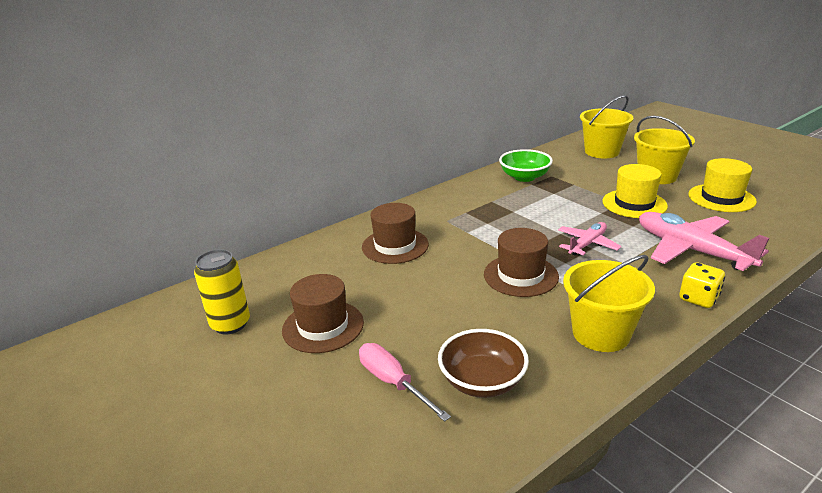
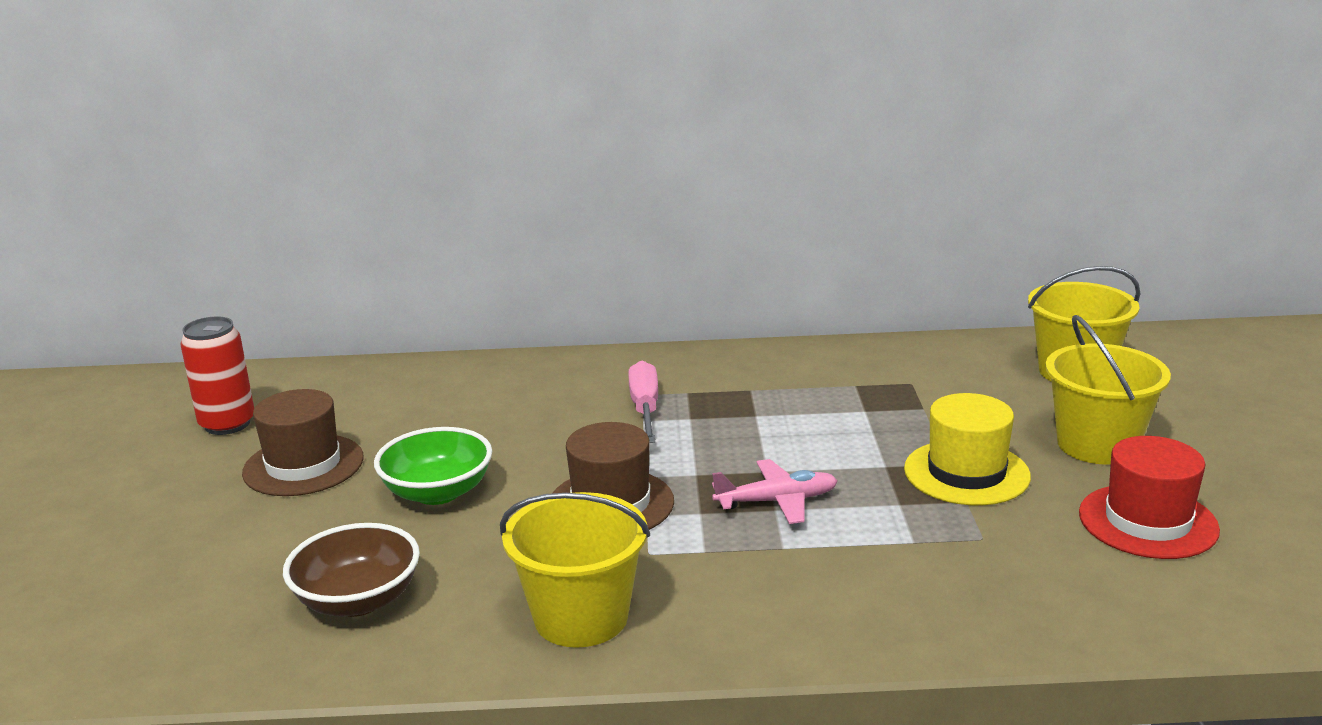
camera: 35 degrees right, 5 degrees down
yellow can [194,249,250,335] -> red can [180,317,254,435]
pink screwdriver [359,343,451,422] -> pink screwdriver moved to [628,361,658,443]
brown hat [362,203,429,264] -> none
green bowl [499,149,553,182] -> green bowl moved to [374,427,492,505]
pink plane [639,212,769,271] -> none
yellow dice [679,262,725,308] -> none
yellow hat [689,158,757,212] -> red hat [1079,436,1220,559]

